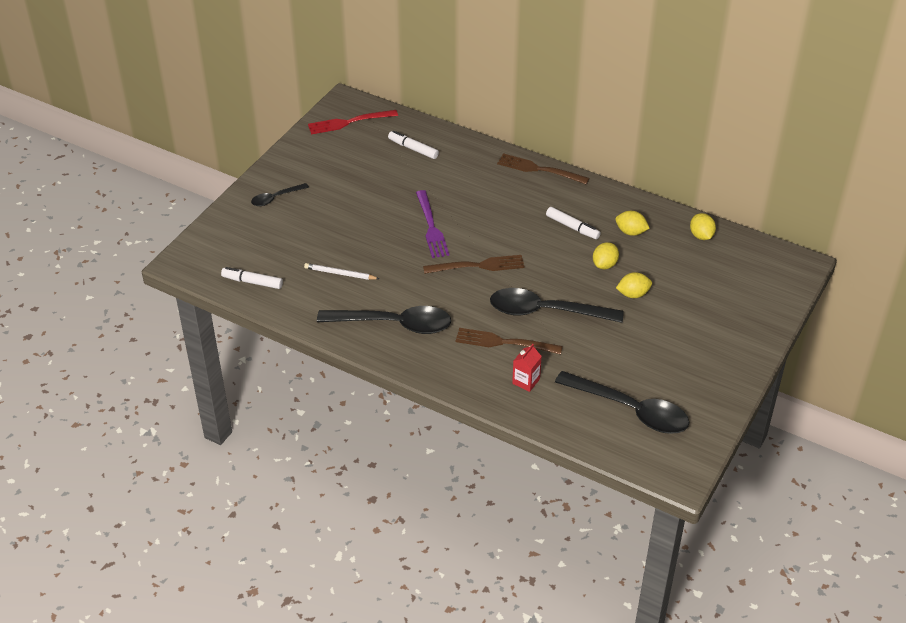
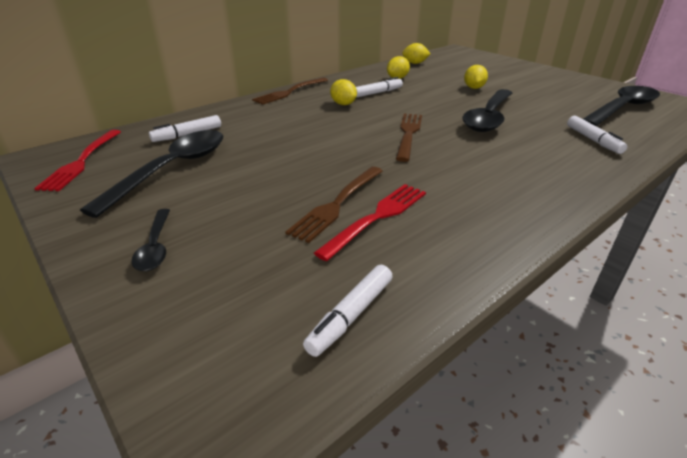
camera: 70 degrees left, 10 degrees down
white pencil [304,263,379,280] -> red fork [314,184,426,261]
black spoon [317,306,451,334] -> black spoon moved to [80,130,223,218]
purple fork [416,190,449,258] -> none
brown fork [456,328,563,354] -> brown fork moved to [285,167,383,243]
red carton [512,344,542,392] -> white marker [567,116,628,154]
yellow lemon [593,242,619,269] -> yellow lemon moved to [330,79,357,105]

